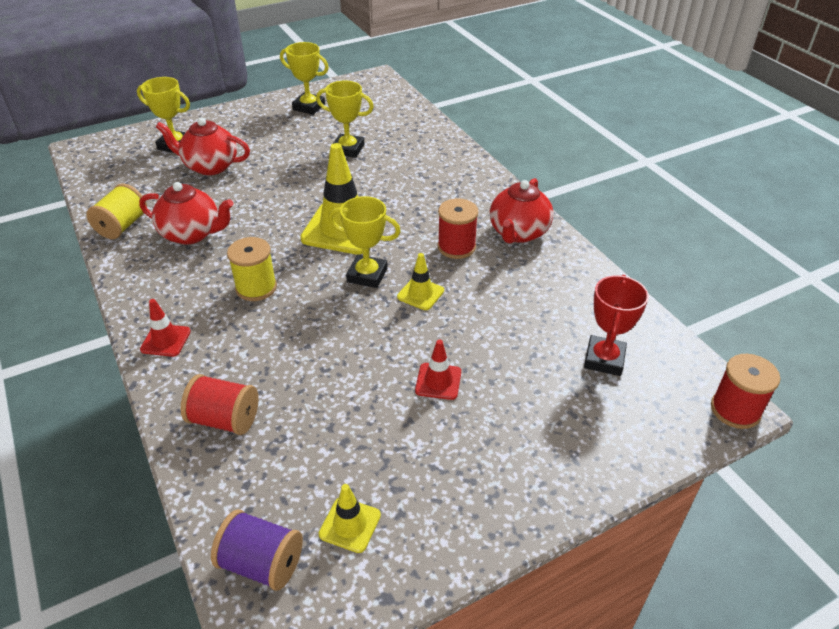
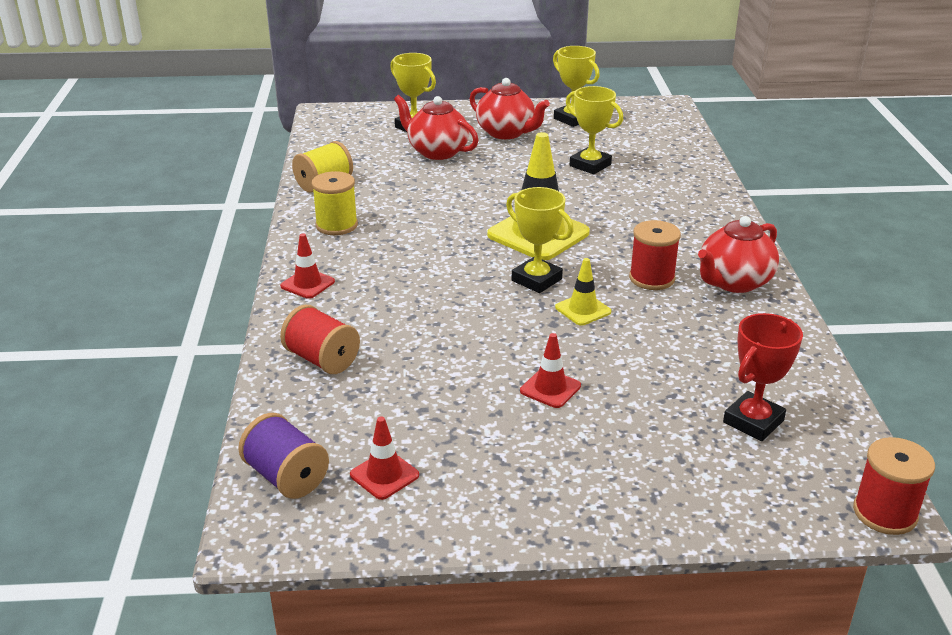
camera: 25 degrees right, 10 degrees down
red teapot [139,182,233,244] -> red teapot moved to [470,78,550,139]
yellow spool [227,237,277,301] -> yellow spool moved to [312,171,358,235]
yellow traffic cone [319,484,381,553] -> red traffic cone [350,416,419,500]

